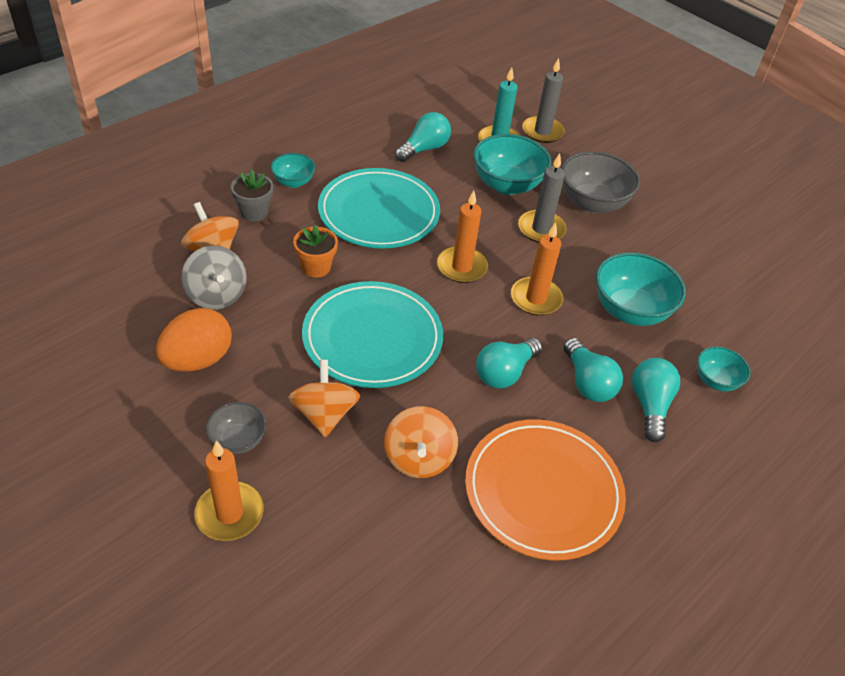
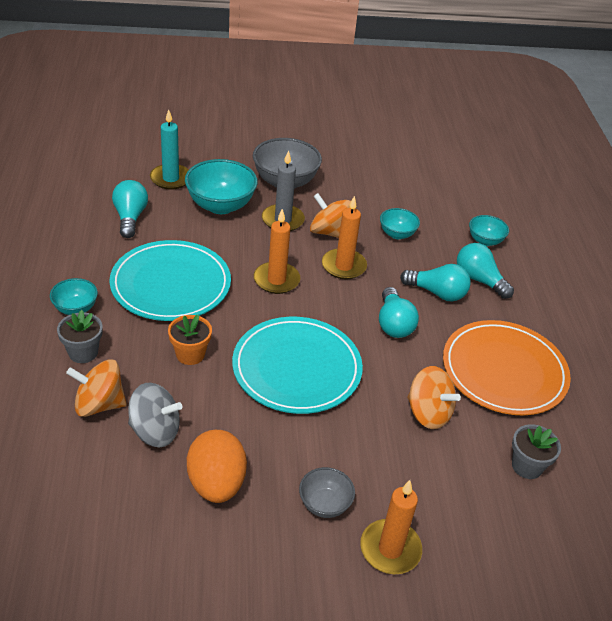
camera: 50 degrees left, 5 degrees down
orange spinning top [288,360,360,437] -> orange spinning top moved to [310,193,351,238]
grey candle [522,58,565,143] -> none
turquoise bowl [596,252,686,326] -> turquoise bowl [380,208,420,239], size x0.56
none -> grey flower pot [512,424,561,479]

